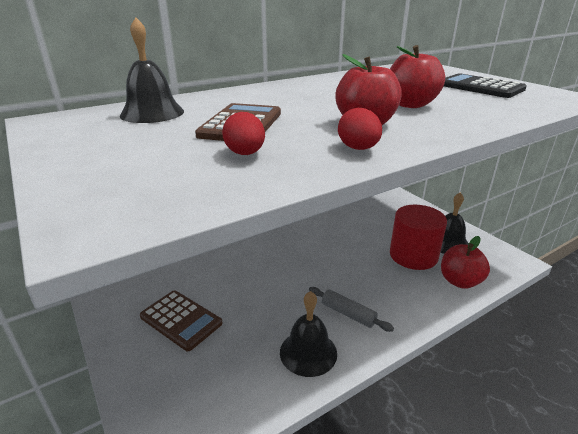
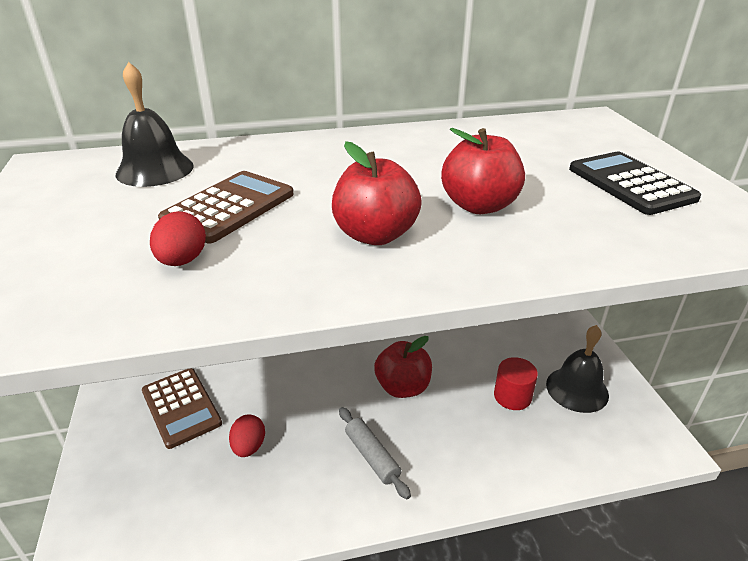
camera: 20 degrees right, 5 degrees up
black bell [280,291,337,377] -> none
red egg [338,108,382,150] -> red egg moved to [229,414,265,457]
red cylinder [390,205,447,270] -> red cylinder [494,357,538,410], size x0.55
red apple [441,236,490,289] -> red apple moved to [374,336,432,398]

